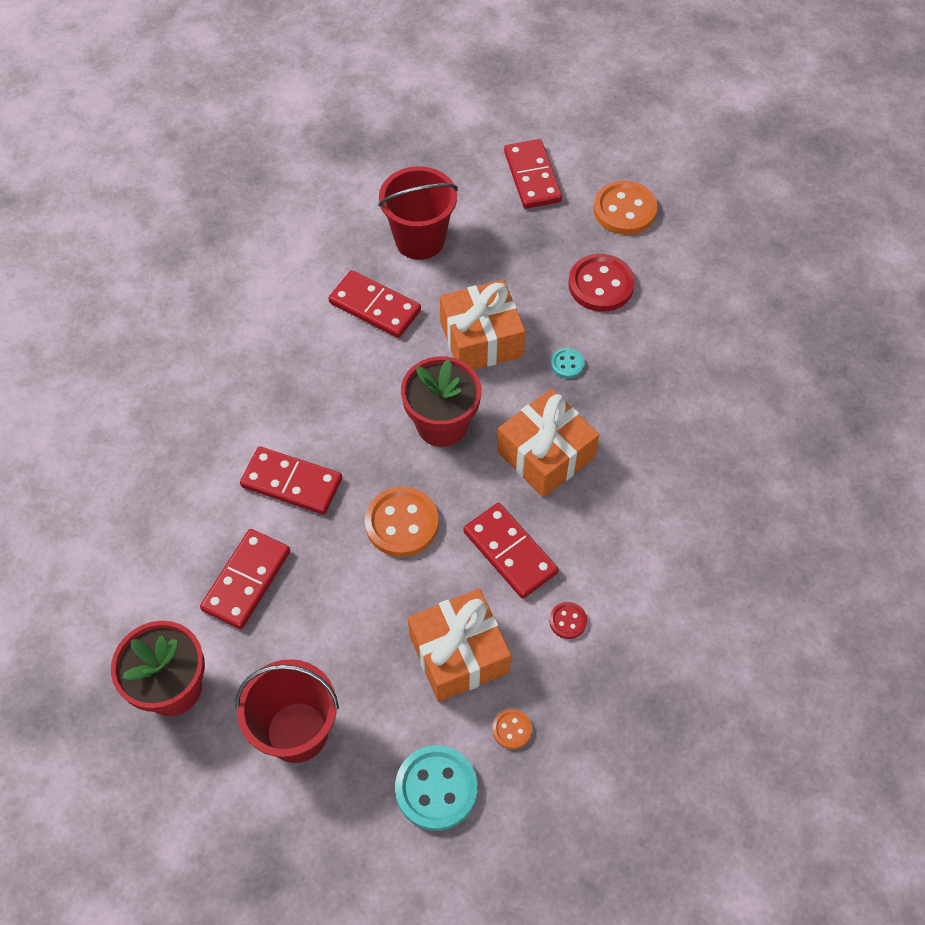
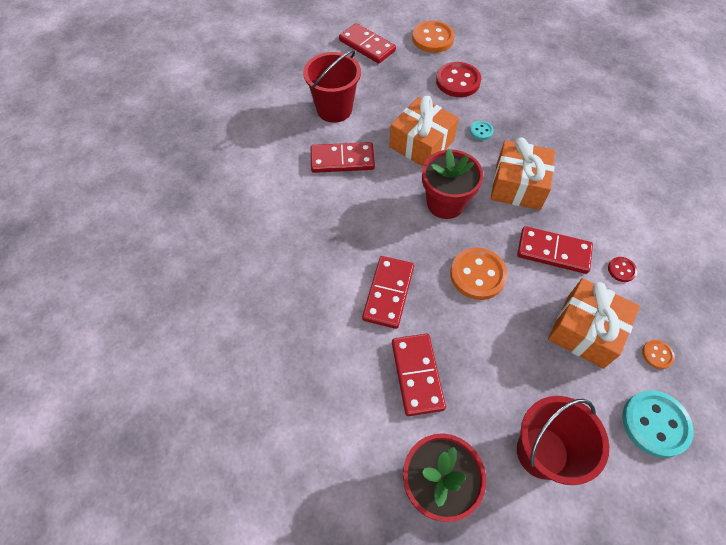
camera: 35 degrees left, 0 degrees up
red domino [240,446,342,515] -> red domino turned 60 degrees counterclockwise [362,256,414,329]

